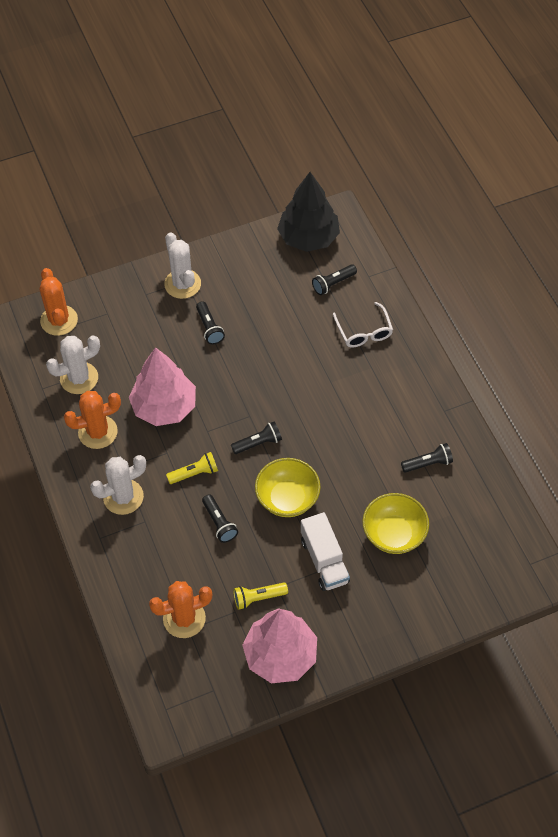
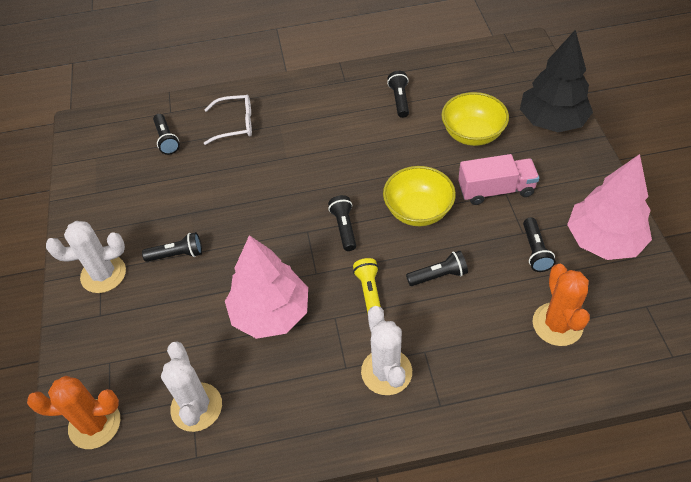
camera: 75 degrees left, 5 degrees down
orange cactus [64,391,121,449] -> none
yellow flashlight [233,583,288,610] -> black flashlight [523,218,556,272]
black tree [277,172,340,252] -> black tree moved to [520,29,593,132]
white truck [301,512,350,591] -> pink truck [458,154,539,205]

